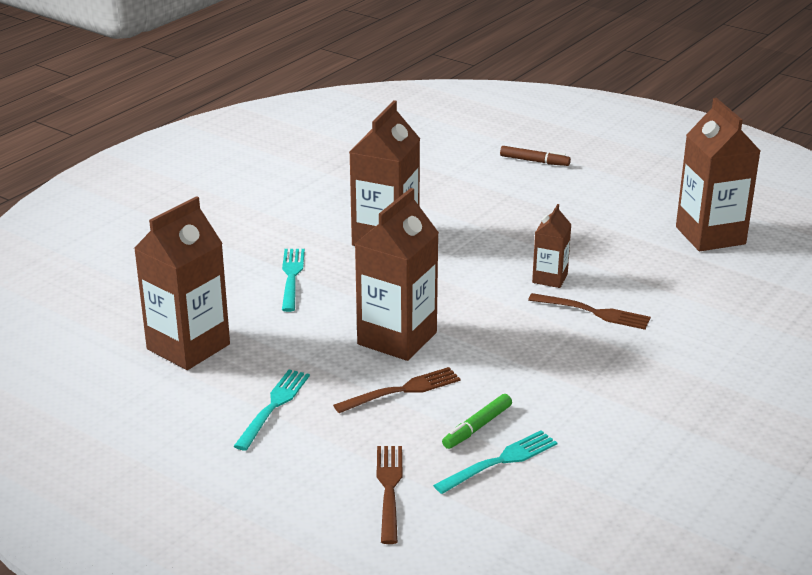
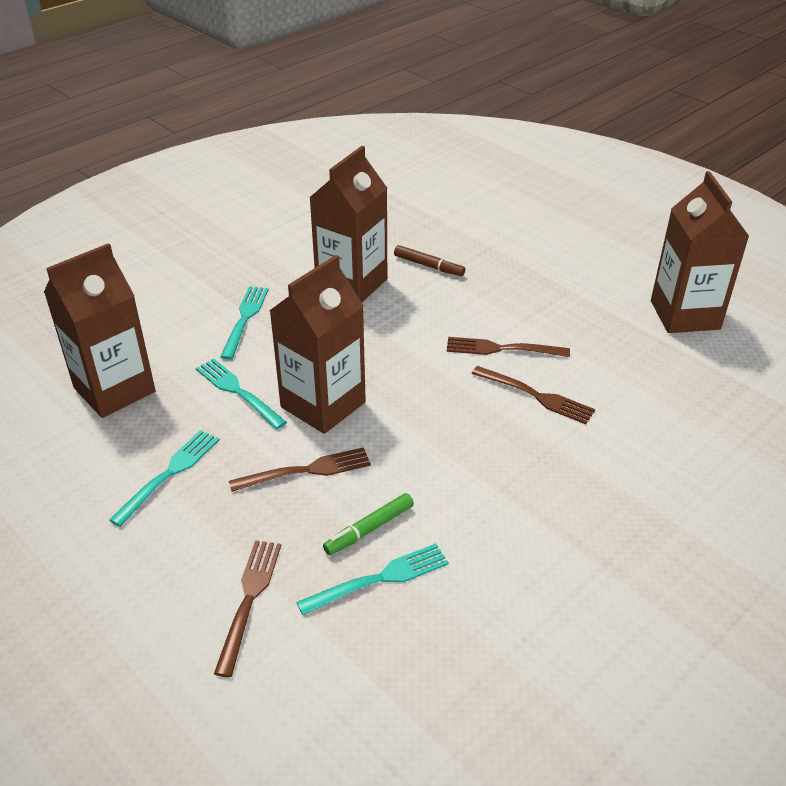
camera: 10 degrees right, 10 degrees up
brown marker [500,146,571,166] -> brown marker moved to [394,245,465,276]
brown carton [532,204,572,288] -> brown fork [447,337,570,357]
none -> turquoise fork [196,359,287,429]

